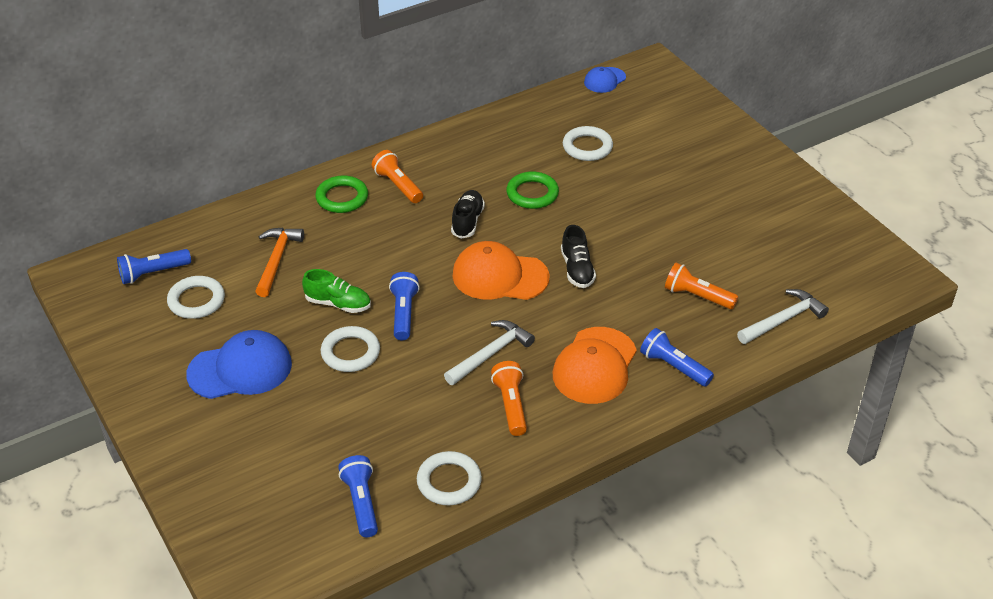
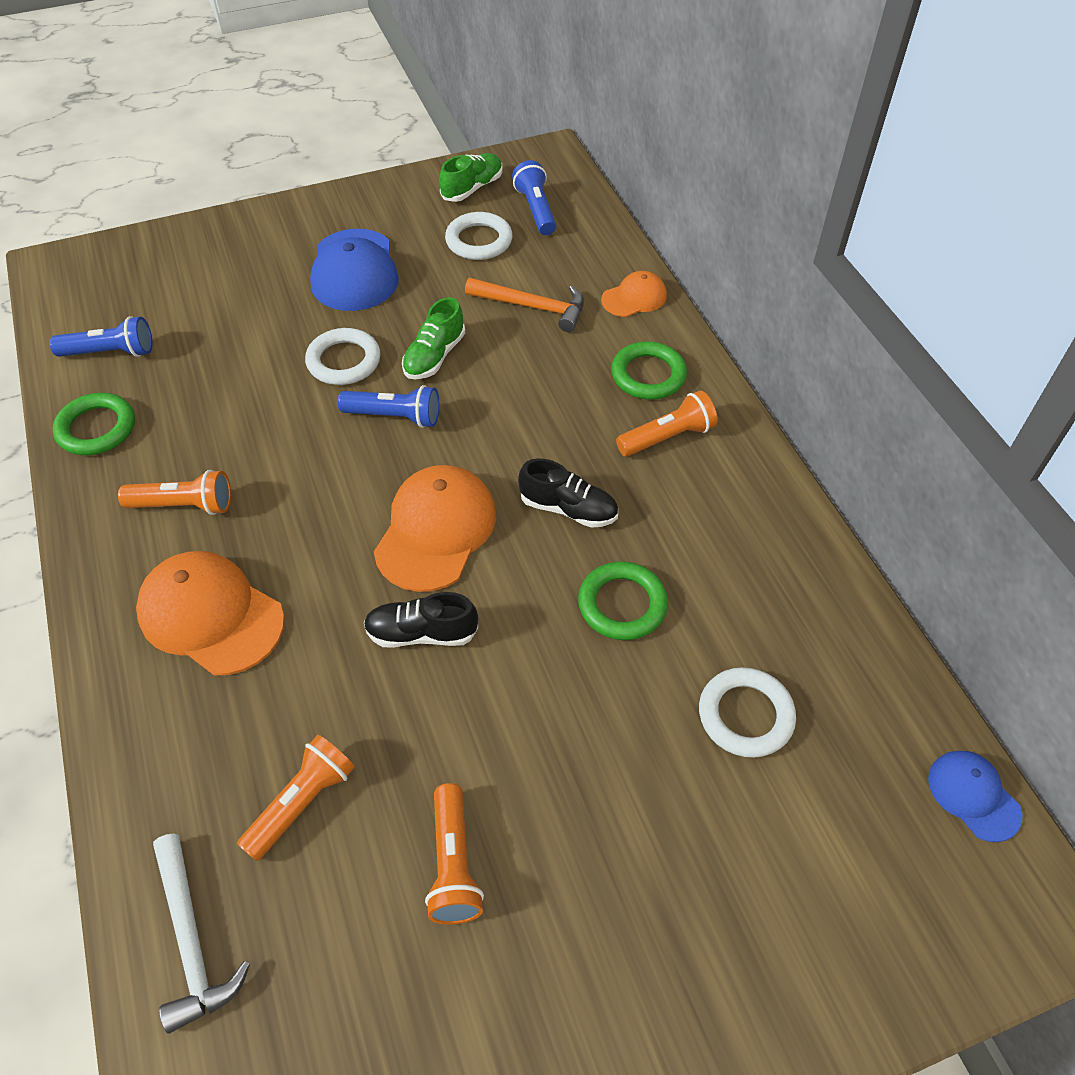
camera: 100 degrees right, 10 degrees up
white ring [417,451,482,505] -> green ring [53,393,135,455]
white hammer [444,320,535,385] -> none
blue flashlight [640,328,714,387] -> none
none -> orange flashlight [425,783,484,925]
none -> green shoe [439,153,502,202]
none -> orange cap [601,271,667,317]

